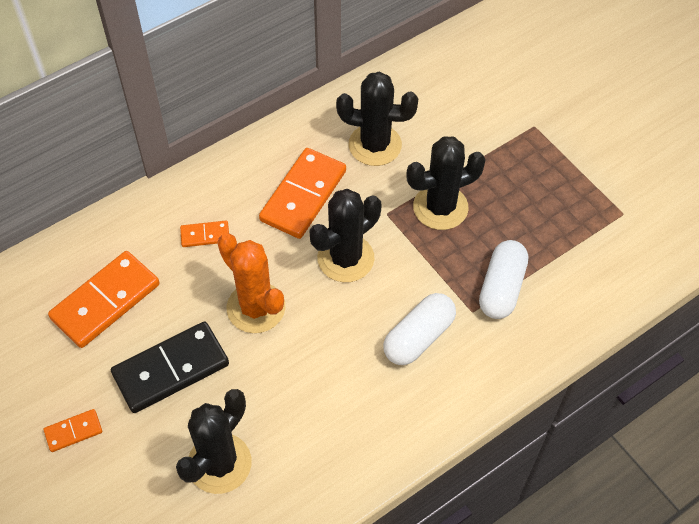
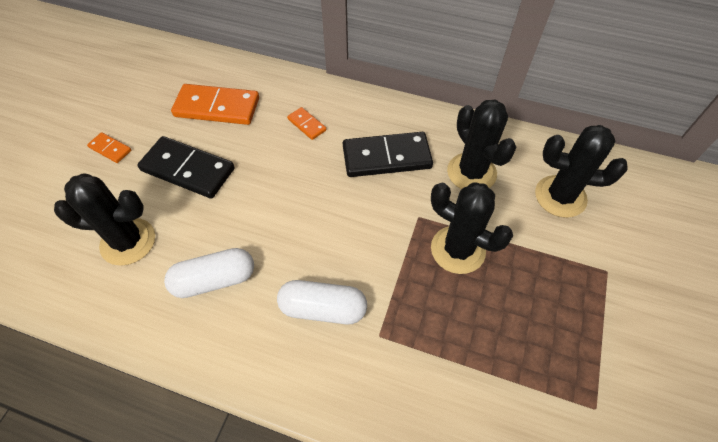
camera: 55 degrees right, 0 degrees up
orange cactus [217,233,285,333] -> none
orange domino [259,148,346,239] -> black domino [343,132,433,177]
black cactus [309,189,382,282] -> black cactus moved to [535,125,628,218]
white capsule [479,240,528,319] -> white capsule moved to [164,248,254,298]

